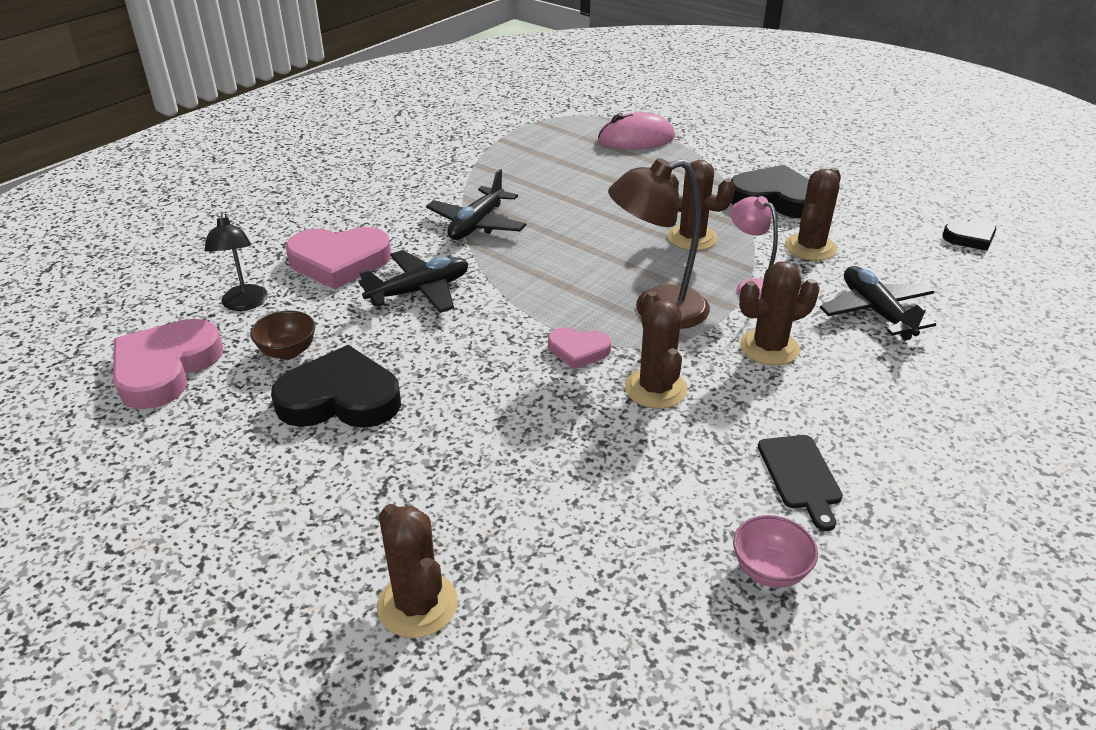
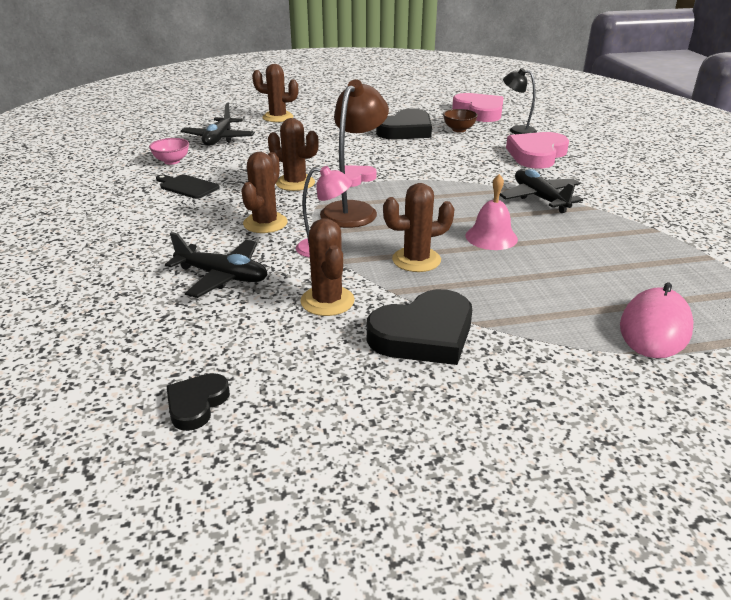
camera: 130 degrees right, 5 degrees down
black plane [359,250,469,313] -> black plane moved to [180,103,255,146]
none -> pink bell [466,174,518,250]

